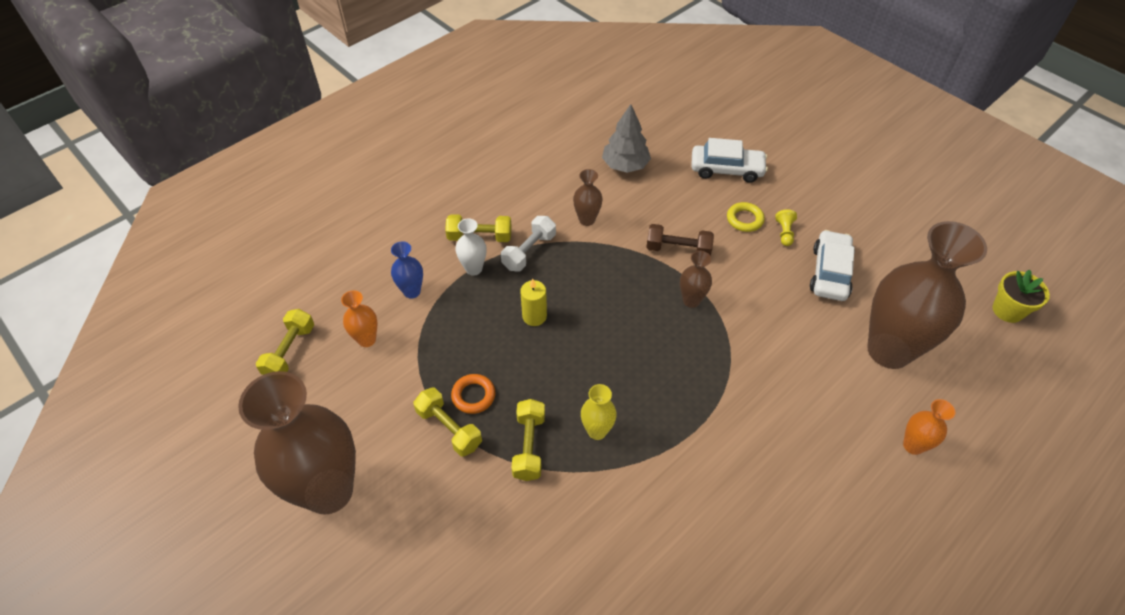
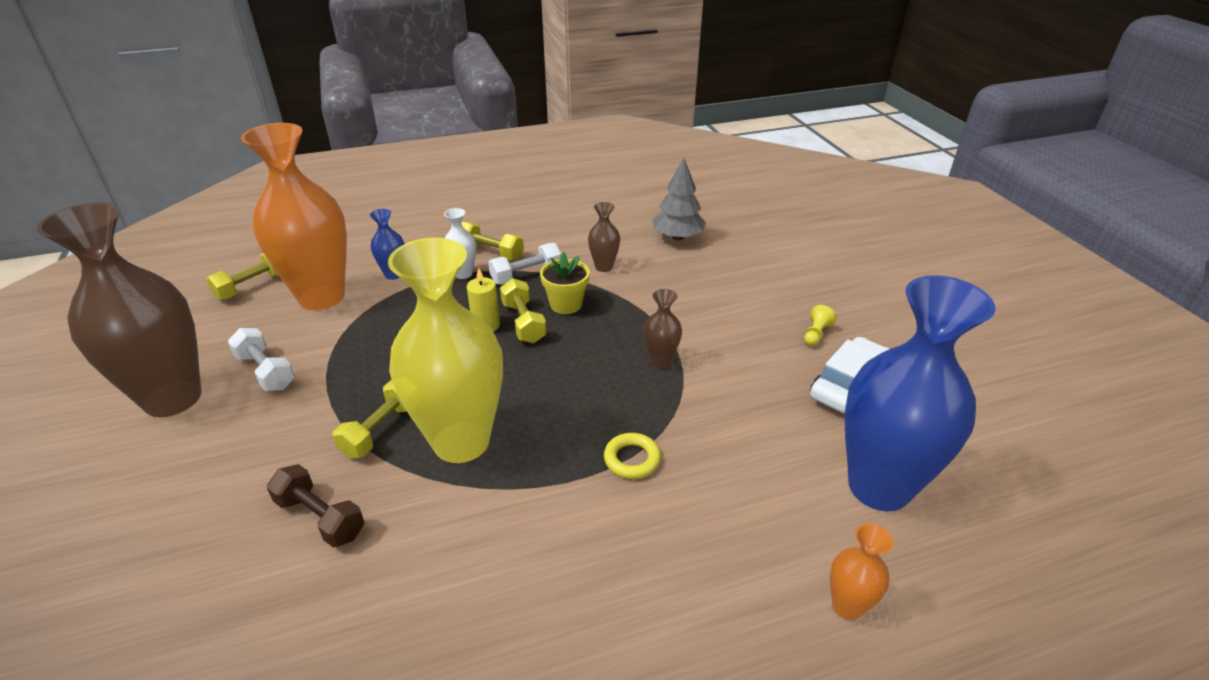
camera: 25 degrees right, 15 degrees down
orange vase [341,290,378,347] -> orange vase [241,123,347,310], size x2.38
yellow dumbbell [413,388,482,457] -> yellow dumbbell moved to [500,278,547,343]
orange ring [451,374,495,414] -> none
yellow vase [581,384,617,440] -> yellow vase [388,238,503,463], size x2.38
brown dumbbell [646,224,714,256] -> brown dumbbell moved to [267,464,364,547]
white car [691,138,768,183] -> none
yellow ring [727,202,765,232] -> yellow ring moved to [604,433,661,479]
brown vase [867,221,987,369] -> blue vase [844,275,996,511]
yellow flower pot [993,270,1050,323] -> yellow flower pot moved to [540,252,590,314]
none -> white dumbbell [228,328,295,391]

